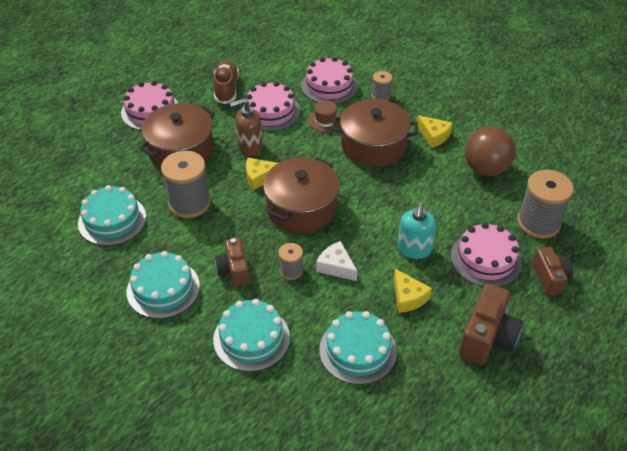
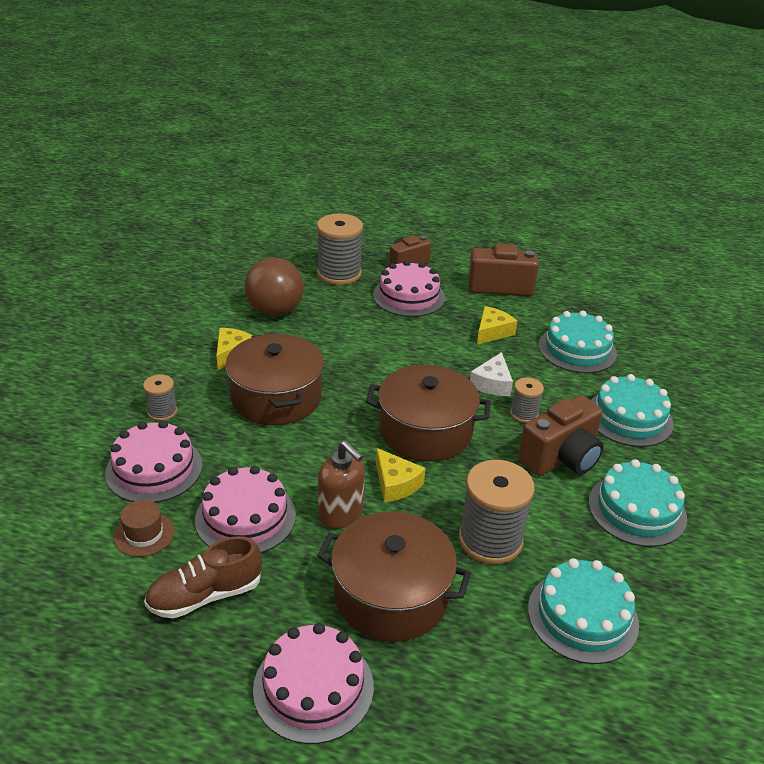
camera: 115 degrees left, 10 degrees down
brown camera [215,238,250,287] -> brown camera [518,395,604,476], size x1.53
brown hat [308,100,341,132] -> brown hat moved to [114,500,174,557]
turquoise soap dispenser [398,202,436,259] -> none

